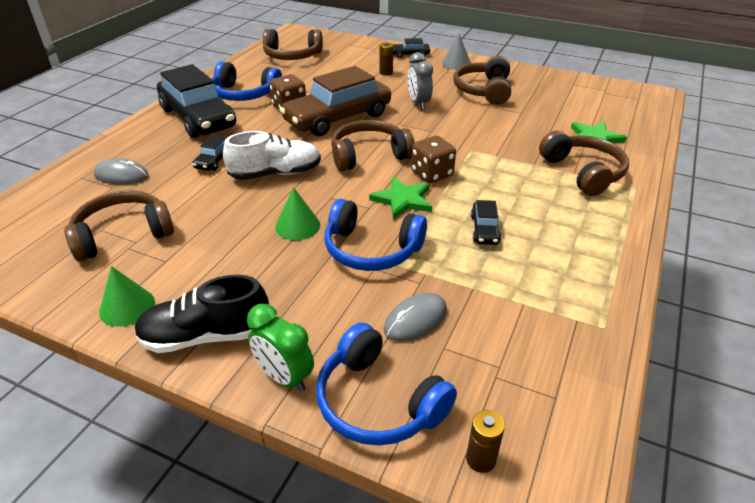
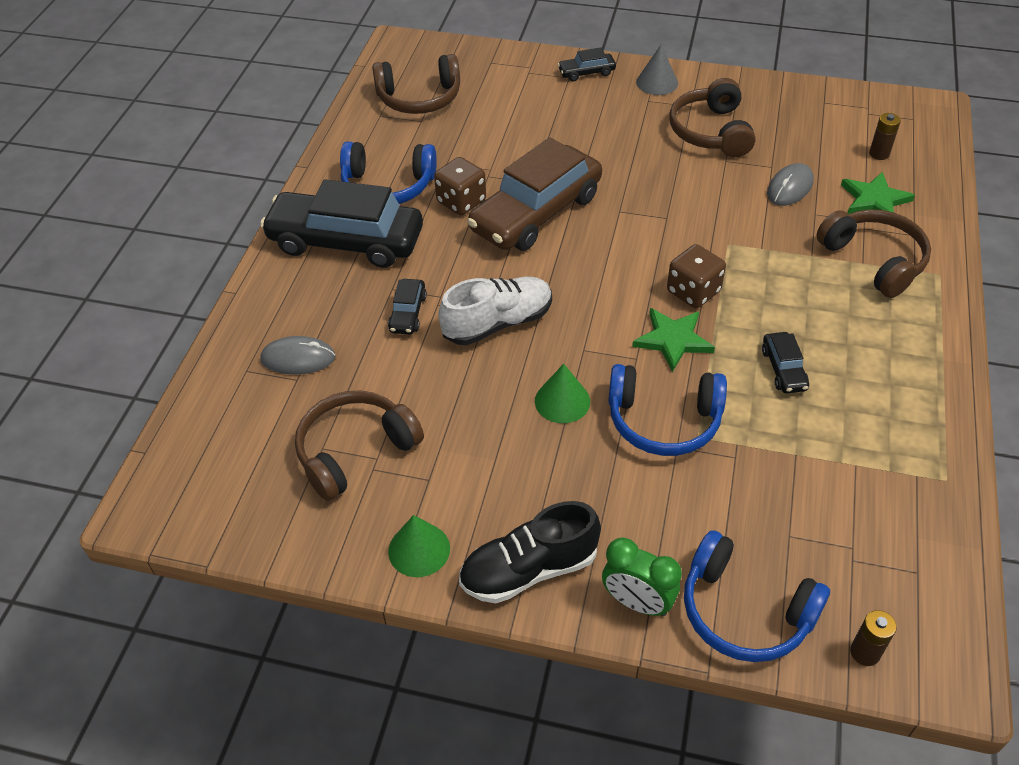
camera: 10 degrees left, 10 degrees up
black car [157,64,236,138] -> black car turned 150 degrees clockwise [260,179,423,268]
brown headphones [331,120,415,171] -> none
brown battery [379,42,393,76] -> brown battery moved to [869,113,901,160]
grey mouse [384,293,447,342] -> grey mouse moved to [767,163,814,206]
grey clock [408,52,433,110] -> none

